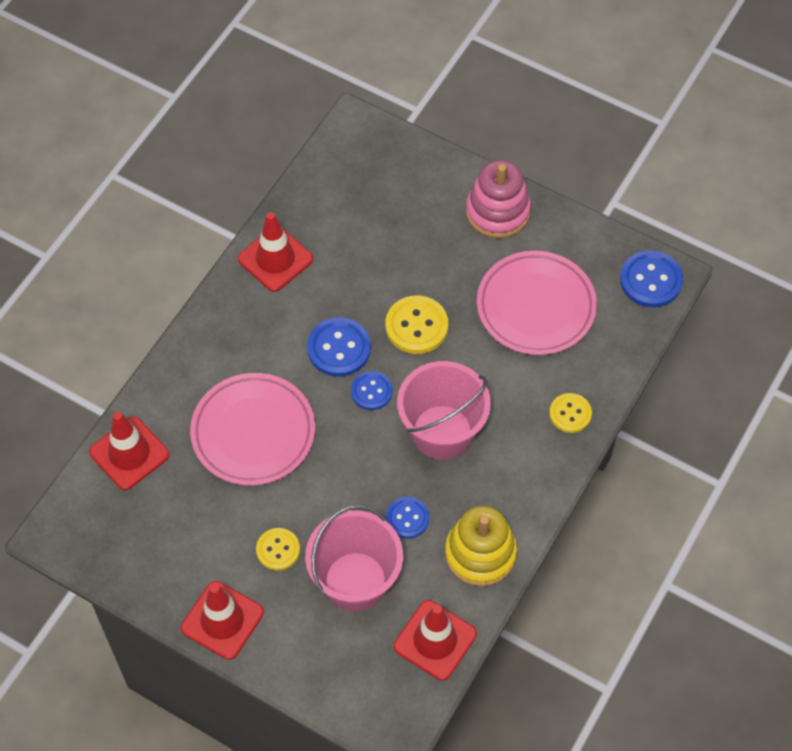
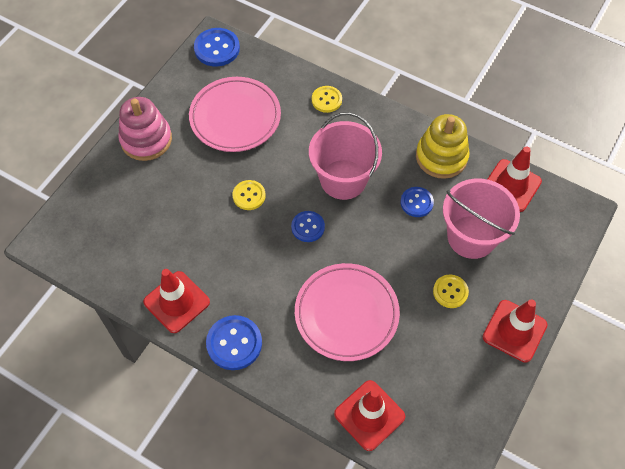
camera: 90 degrees left, 0 degrees up
blue button [307,317,371,377] -> blue button moved to [206,315,262,370]
yellow button [385,295,448,354] -> yellow button [233,180,266,210], size x0.65

